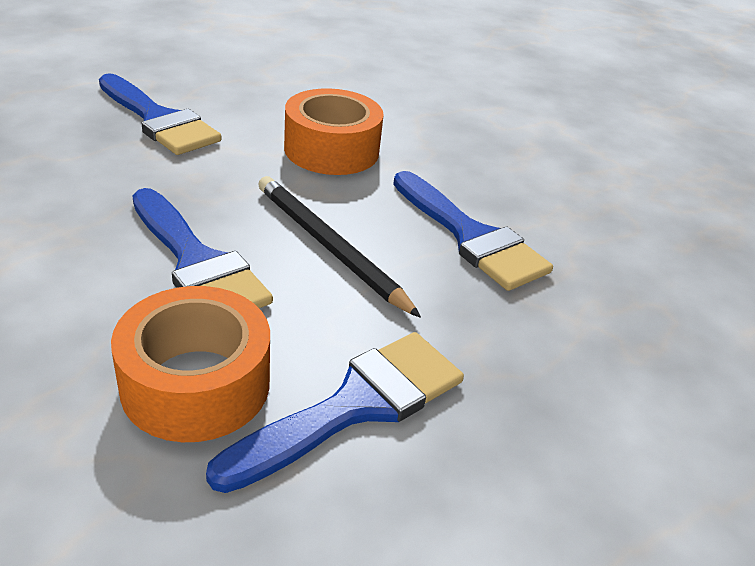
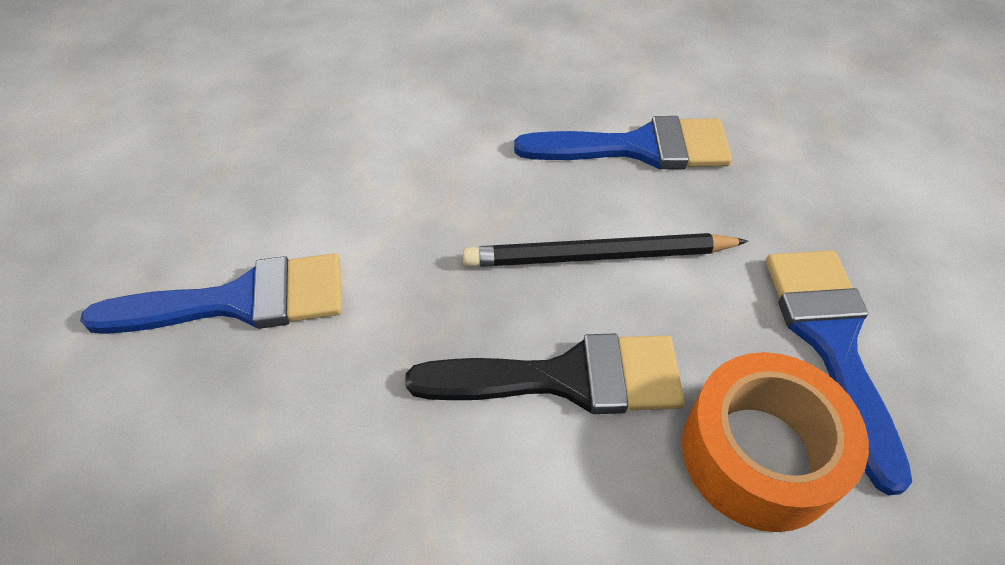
camera: 50 degrees left, 15 degrees up
blue brush [132,188,273,308] -> black brush [405,334,685,414]
orange tape [284,88,384,175] -> none

